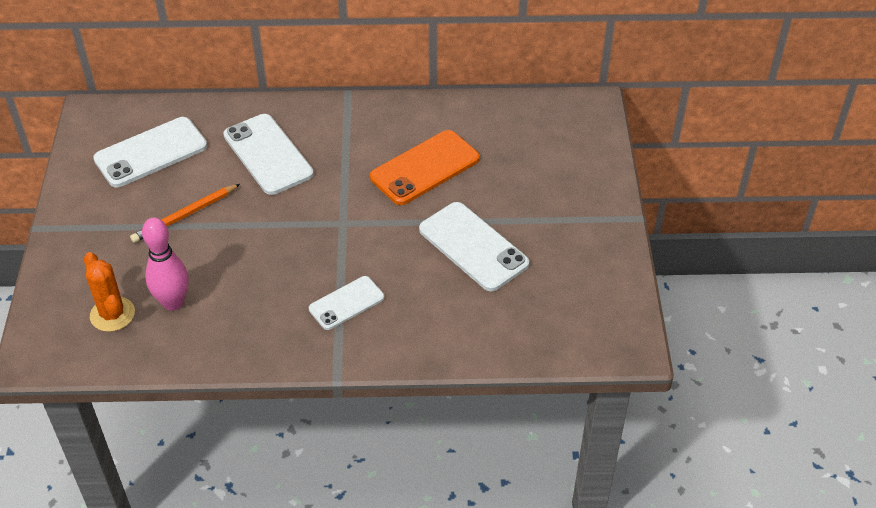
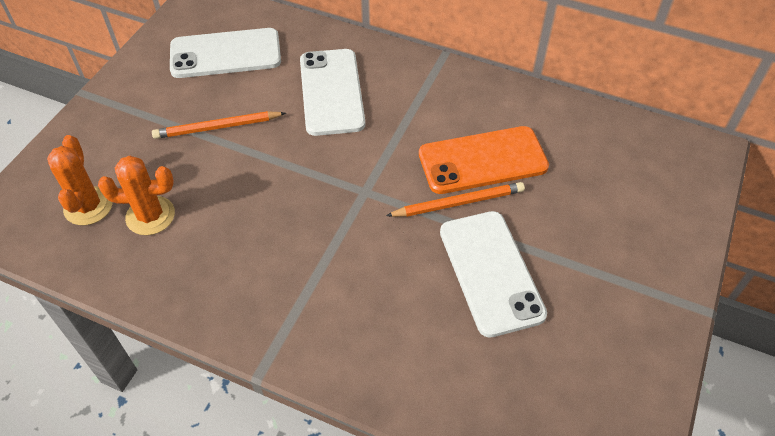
camera: 25 degrees right, 5 degrees up
pink bowling pin [142,217,189,311] -> orange cactus [98,156,175,235]
white phone [309,276,384,330] -> none
none -> orange pencil [386,182,525,217]

